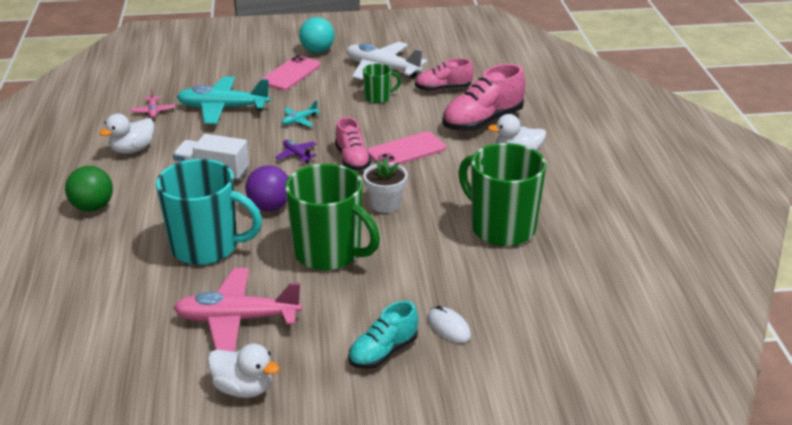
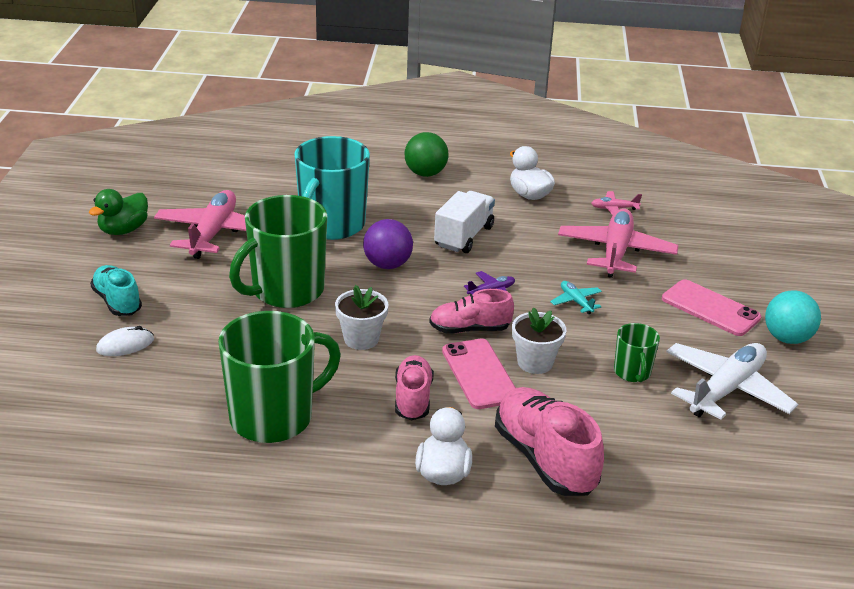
camera: 100 degrees right, 0 degrees up
turquoise plane [177,76,270,124] -> pink plane [558,208,679,278]
white duck [207,344,280,398] -> green duck [89,189,148,235]
pink shoe [415,58,474,91] -> pink shoe moved to [395,355,434,421]
none -> white flower pot [512,307,566,374]

